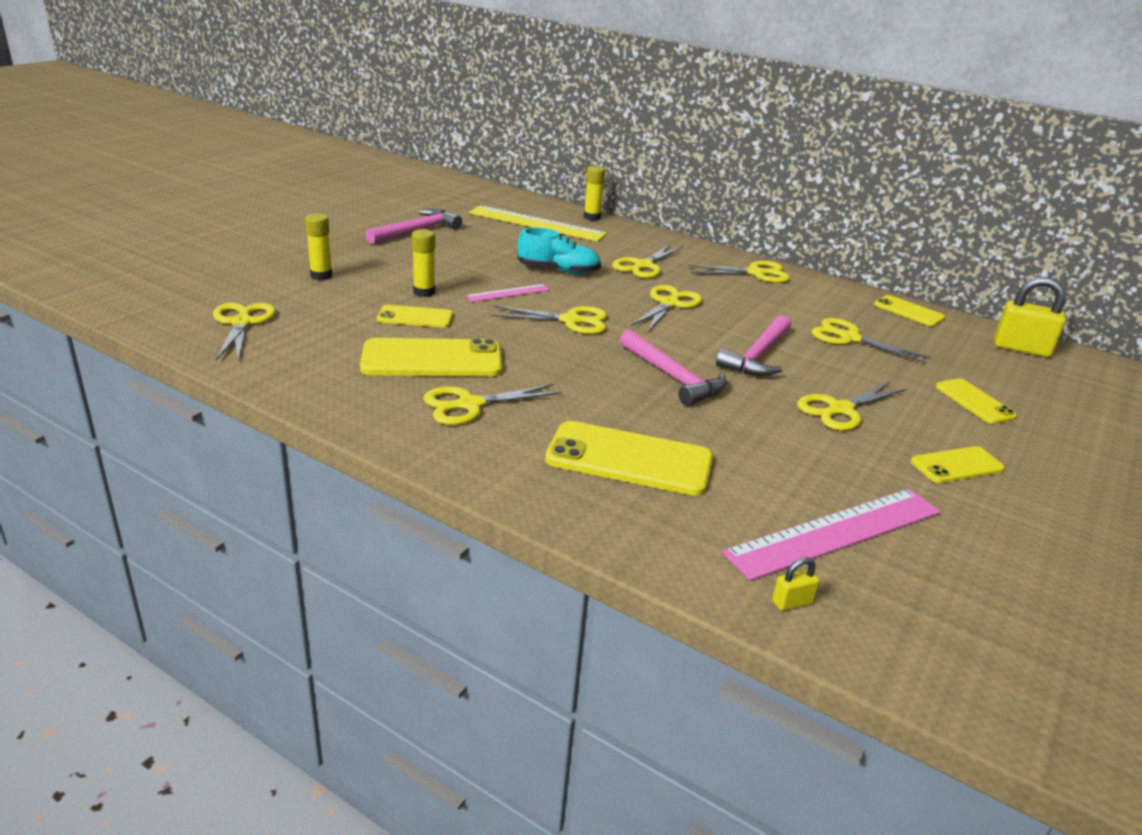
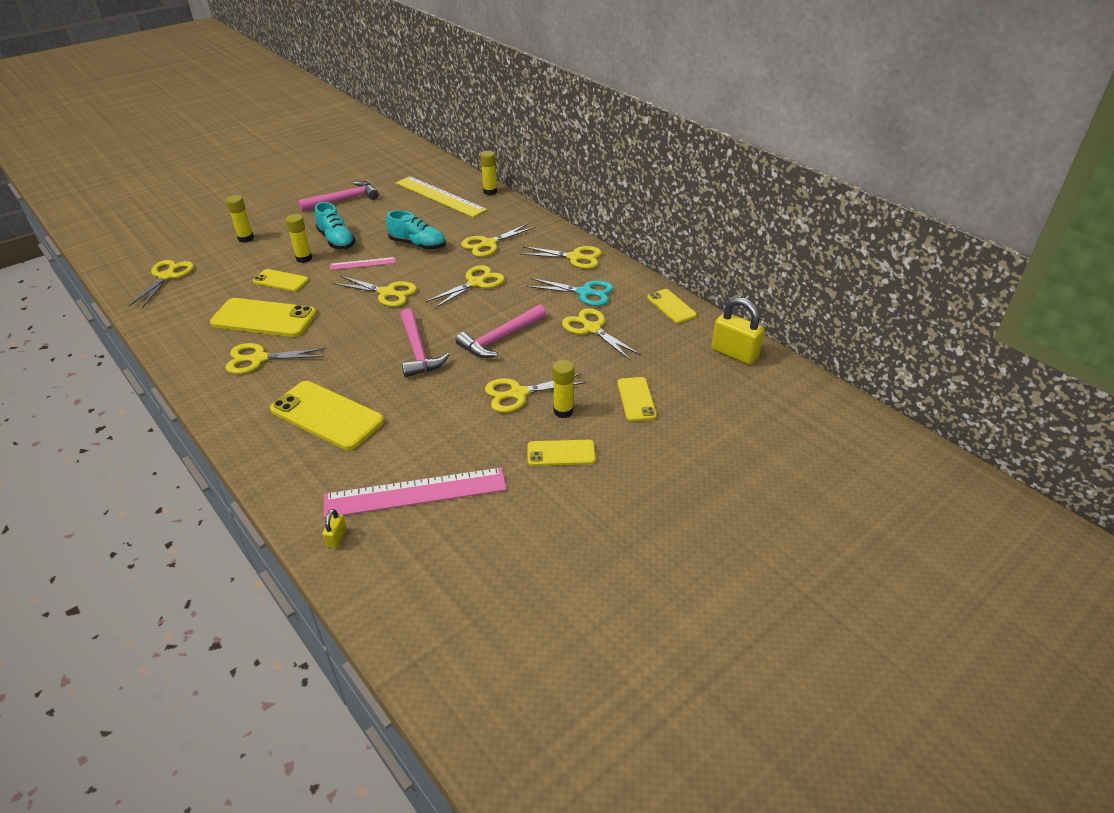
camera: 20 degrees right, 10 degrees up
yellow padlock [772,557,820,611] -> yellow padlock turned 75 degrees counterclockwise [322,509,347,548]
none -> turquoise shoe [315,202,355,249]
none -> turquoise scissors [526,278,614,306]
none -> yellow glue stick [553,360,574,418]

